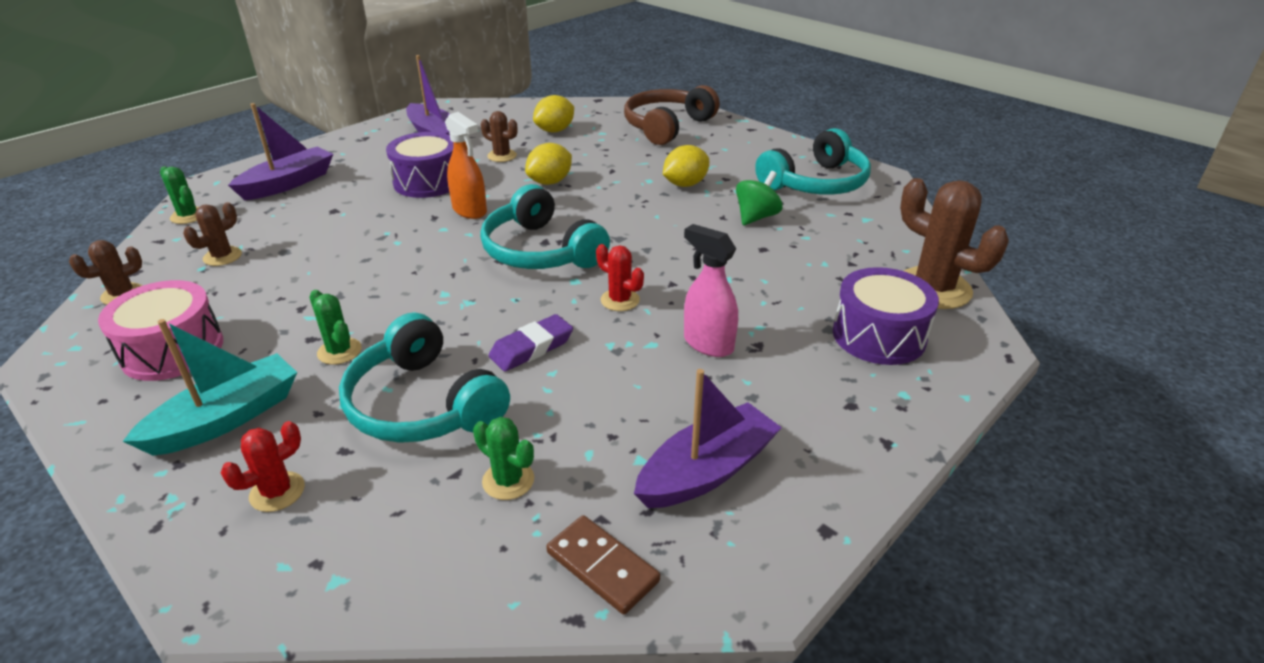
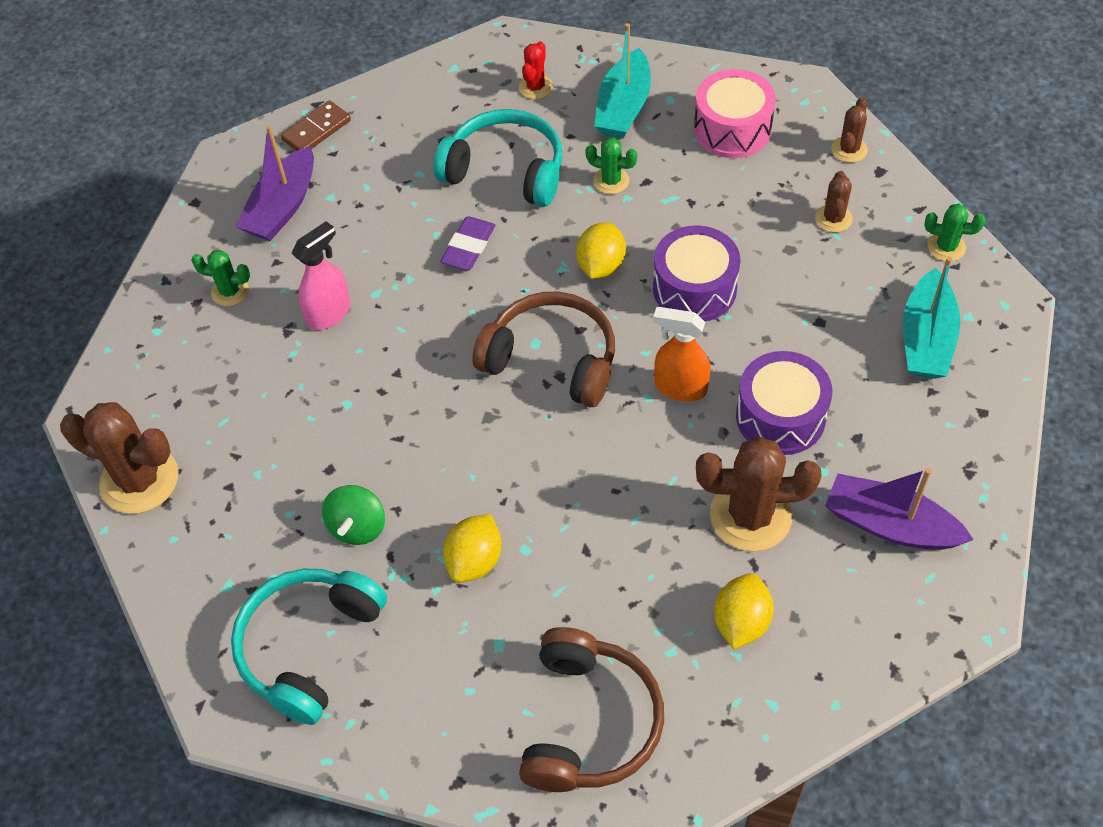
camera: 155 degrees right, 20 degrees up
purple boat [228,103,333,200] -> turquoise boat [903,257,960,379]
green cactus [473,417,534,500] -> green cactus moved to [191,250,250,306]
turquoise headphones [480,184,610,269] -> brown headphones [472,292,615,407]
brown cactus [481,111,517,162] -> brown cactus [696,437,822,551], size x1.92
yellow lemon [525,143,572,185] -> yellow lemon moved to [576,222,626,279]
brown domino [546,515,660,615] -> brown domino turned 60 degrees counterclockwise [281,100,351,151]
red cactus [596,244,644,311] -> none
pink spray bottle [684,224,738,357] -> pink spray bottle turned 60 degrees counterclockwise [292,221,351,330]
purple drum [833,267,939,365] -> purple drum moved to [653,225,741,321]

